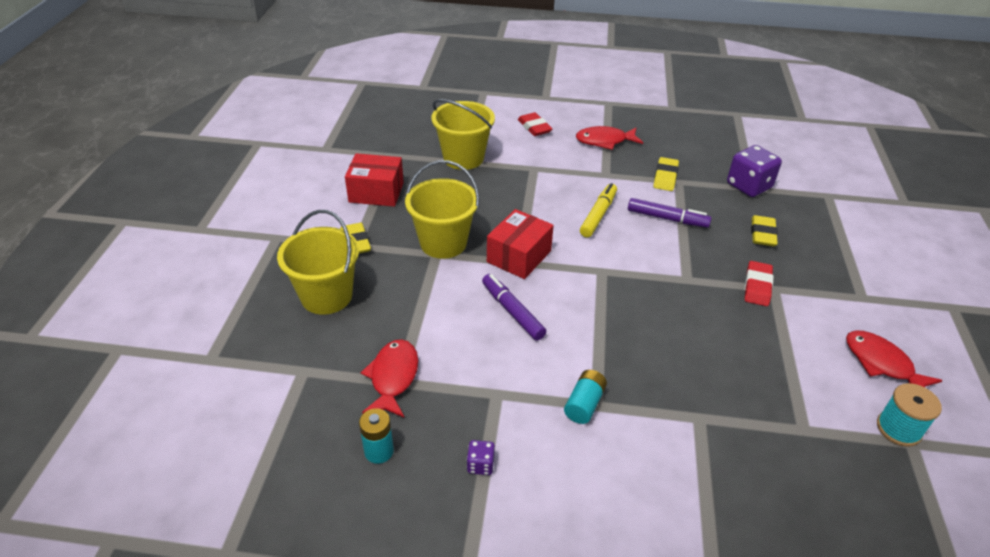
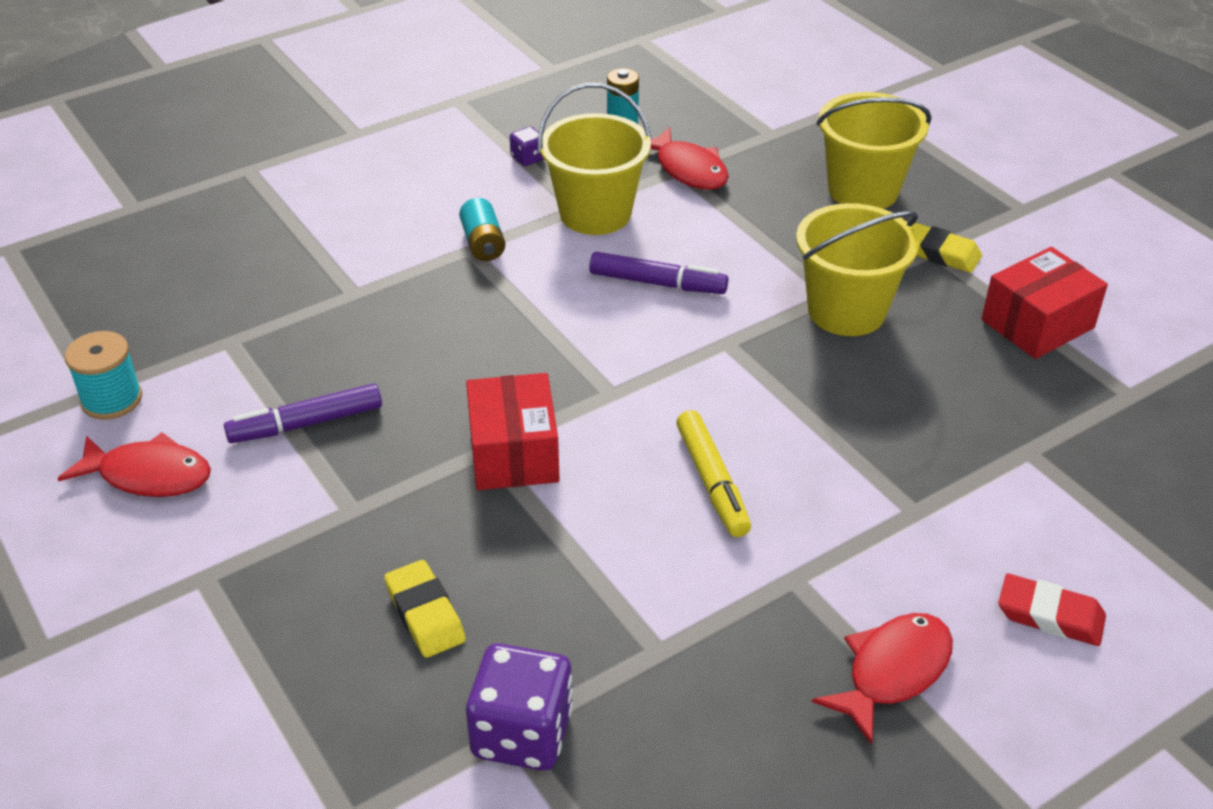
camera: 140 degrees right, 0 degrees up
yellow bucket [431,99,495,170] -> yellow bucket moved to [538,83,652,235]
red box [487,209,554,279] -> red box moved to [466,373,560,490]
purple marker [628,198,712,228] -> purple marker moved to [224,383,382,443]
yellow eraser [653,157,679,191] -> none
red eraser [745,261,773,306] -> none

